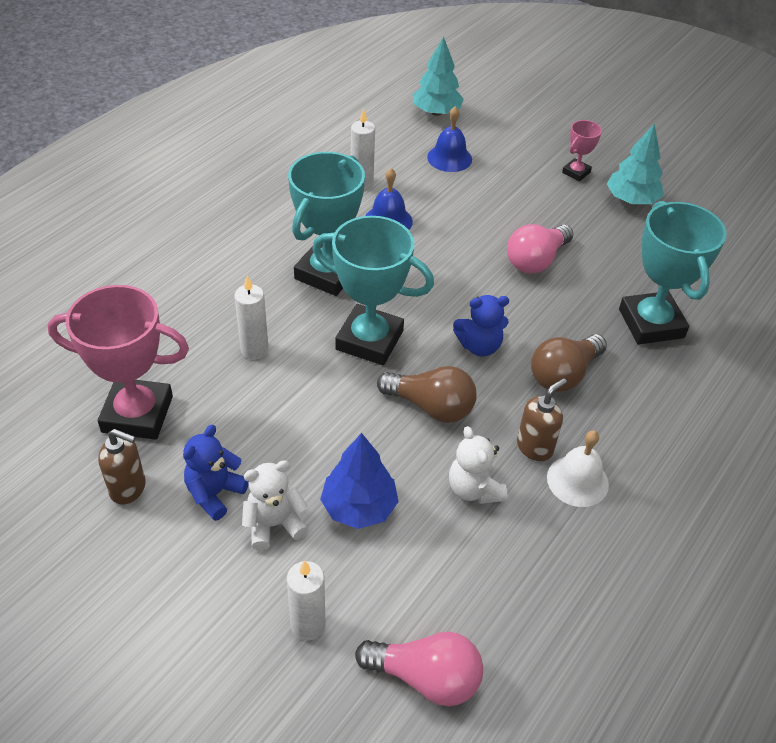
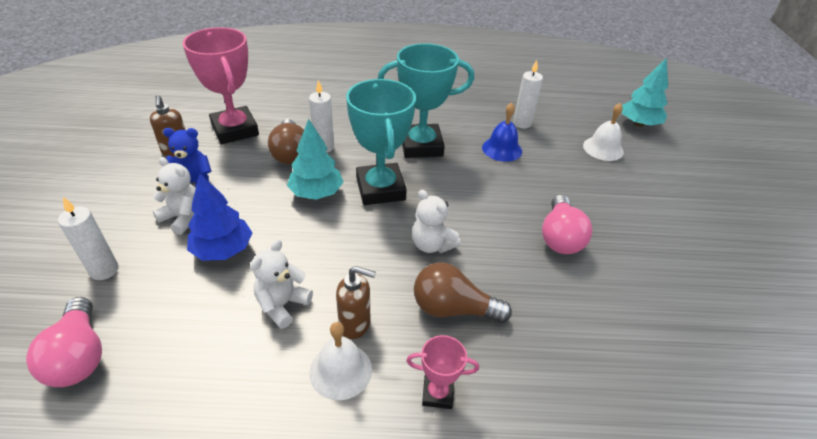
camera: 55 degrees right, 5 degrees down
brown light bulb [377,366,477,423] -> brown light bulb moved to [268,119,304,165]
blue bell [427,106,472,172] -> white bell [583,103,624,161]
blue teddy bear [453,295,509,357] -> white teddy bear [412,190,461,253]
pink light bulb [507,224,573,273] -> pink light bulb turned 90 degrees counterclockwise [542,195,592,254]
pink trophy [562,120,602,181] -> pink trophy moved to [406,335,479,409]
turquoise tree [607,124,663,204] -> turquoise tree moved to [287,119,344,200]
turquoise trophy [619,201,727,344] -> none

